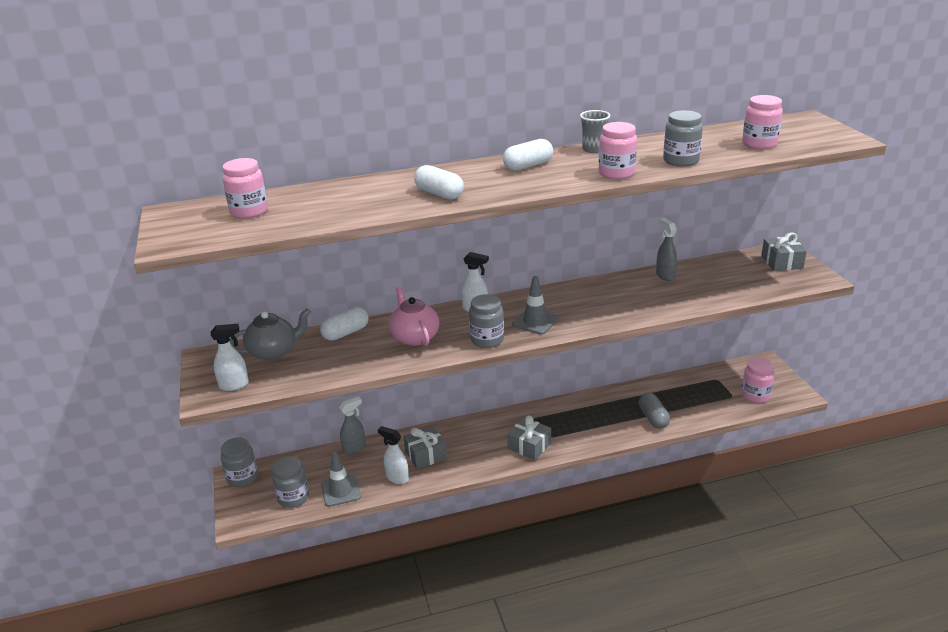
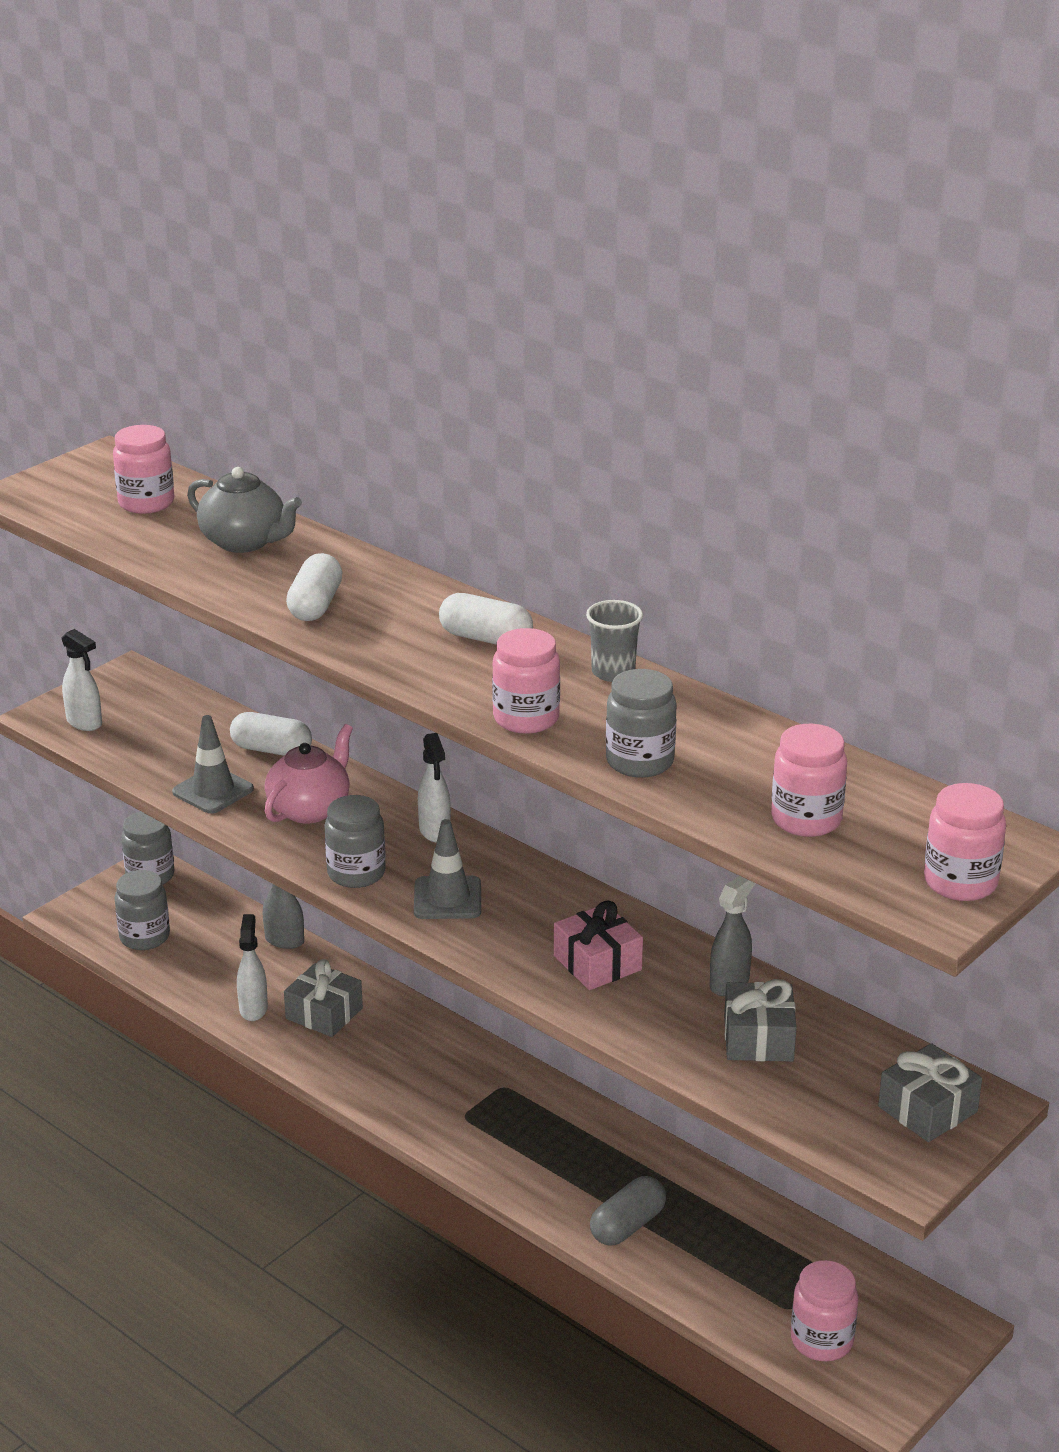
camera: 55 degrees right, 0 degrees up
grey teapot [230,308,311,361] -> grey teapot moved to [187,467,302,553]
grey traffic cone [321,452,361,507] -> grey traffic cone moved to [172,715,254,814]
grey gift [507,415,551,460] -> grey gift moved to [724,979,797,1061]
none -> pink gift [554,900,643,990]
none -> pink jar [924,783,1006,901]

